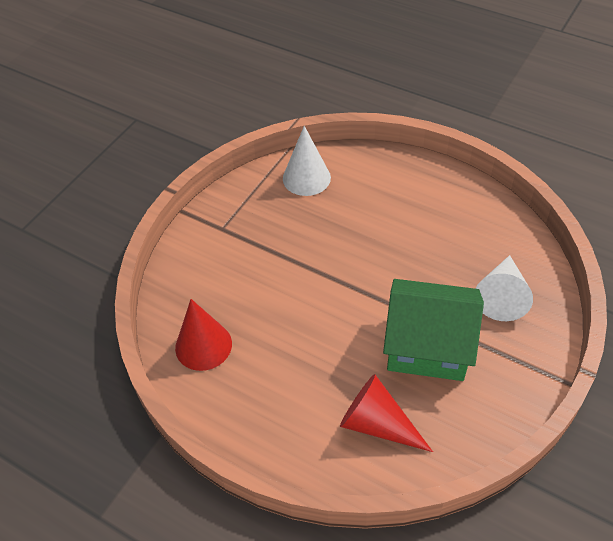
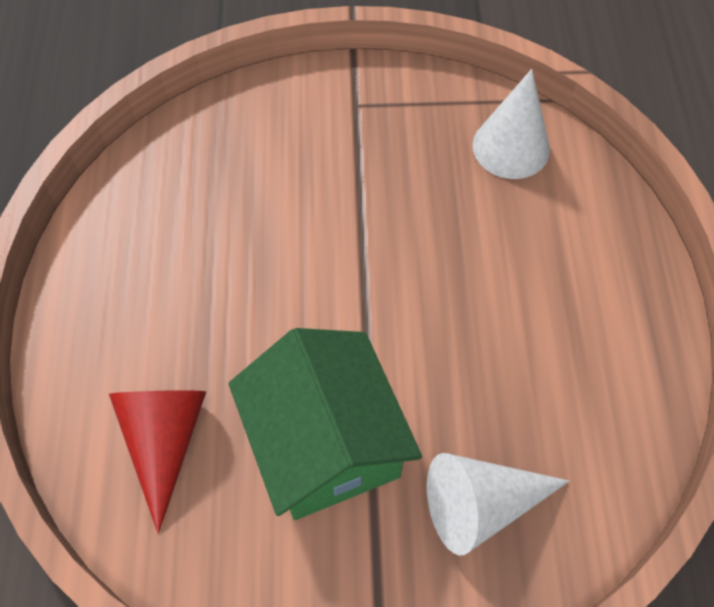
camera: 55 degrees right, 10 degrees up
red cone [175,299,232,371] -> none

